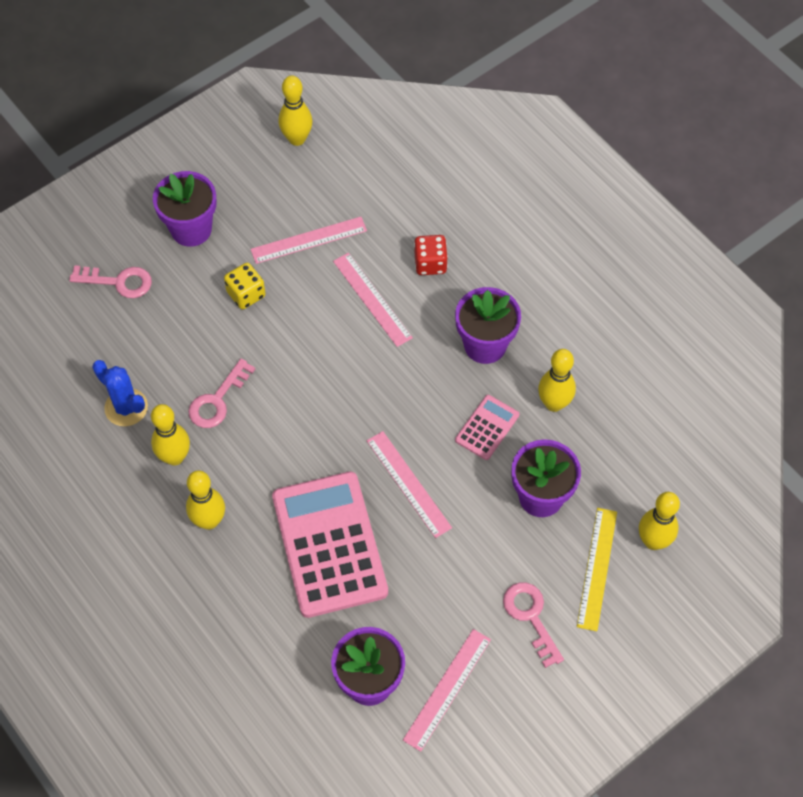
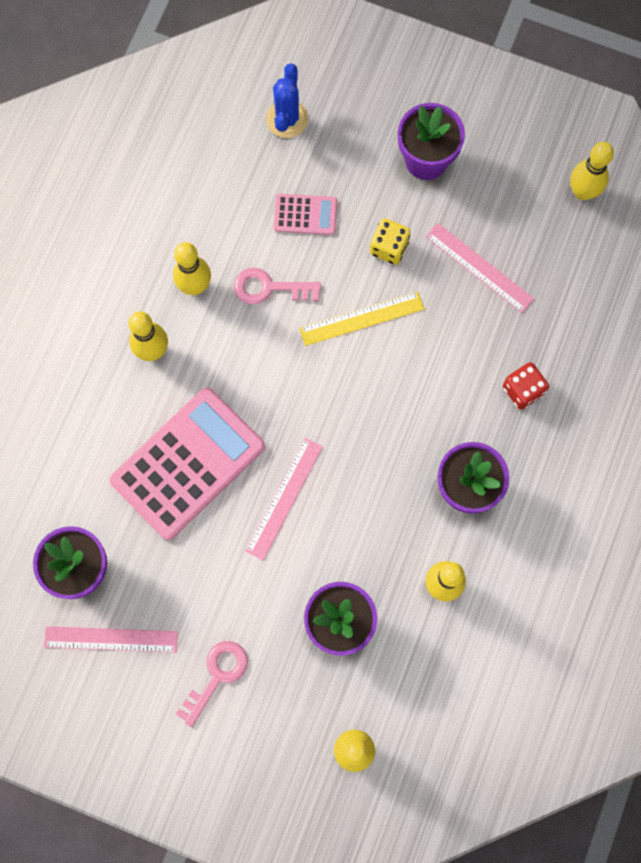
camera: 60 degrees right, 15 degrees up
pink key [69,265,152,298] -> none
blue cactus [92,360,148,426] -> blue cactus moved to [266,63,308,138]
pink ruler [333,253,413,347] -> none
pink calculator [455,395,519,460] -> pink calculator moved to [274,194,337,235]
yellow ruler [577,508,617,631] -> yellow ruler moved to [299,292,424,346]

